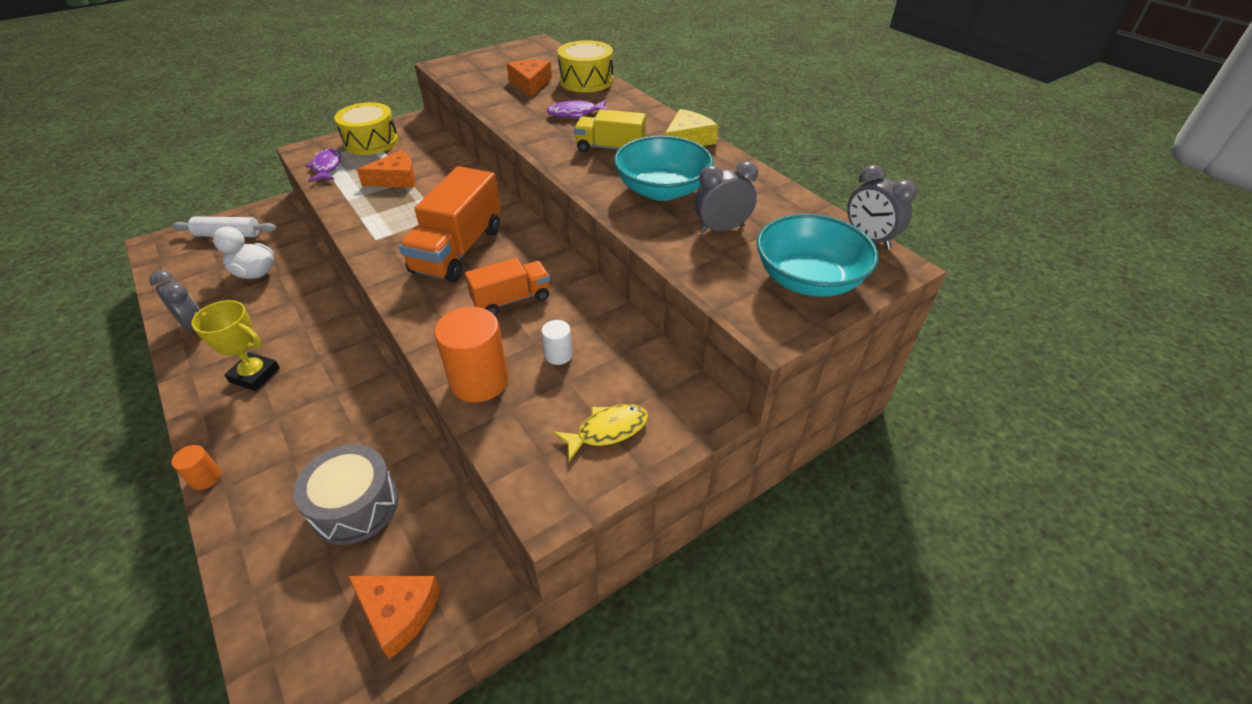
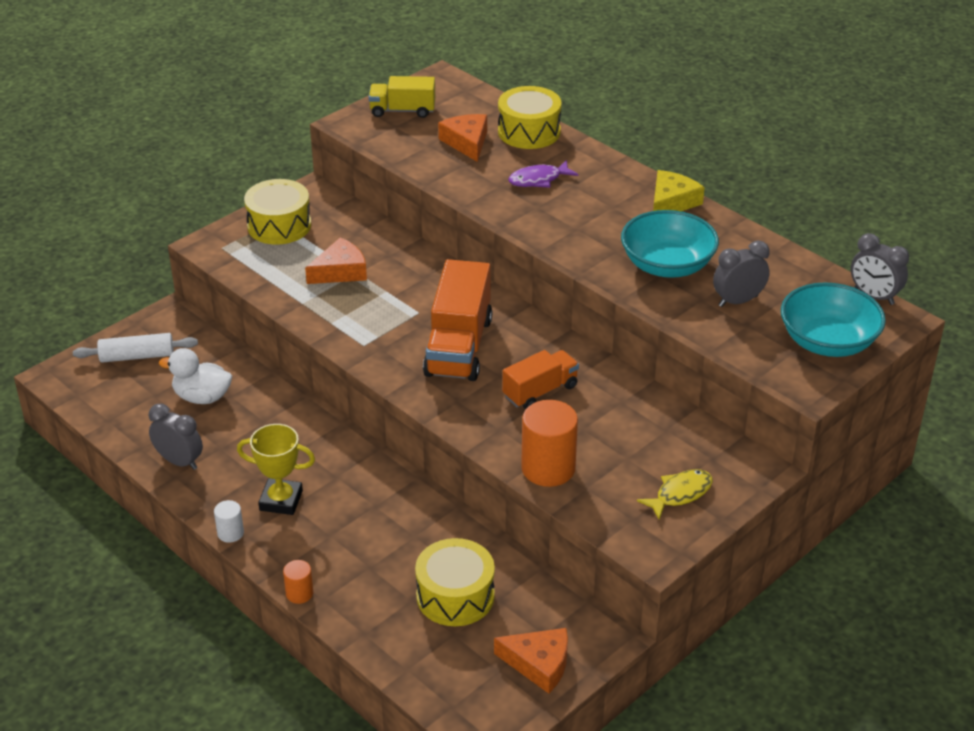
camera: 10 degrees left, 5 degrees down
grey drum [293,444,399,545] -> yellow drum [415,538,495,626]
purple fish [305,149,341,182] -> none
white cylinder [541,320,573,365] -> white cylinder moved to [214,500,244,543]
yellow truck [574,109,646,152] -> yellow truck moved to [369,76,435,118]

